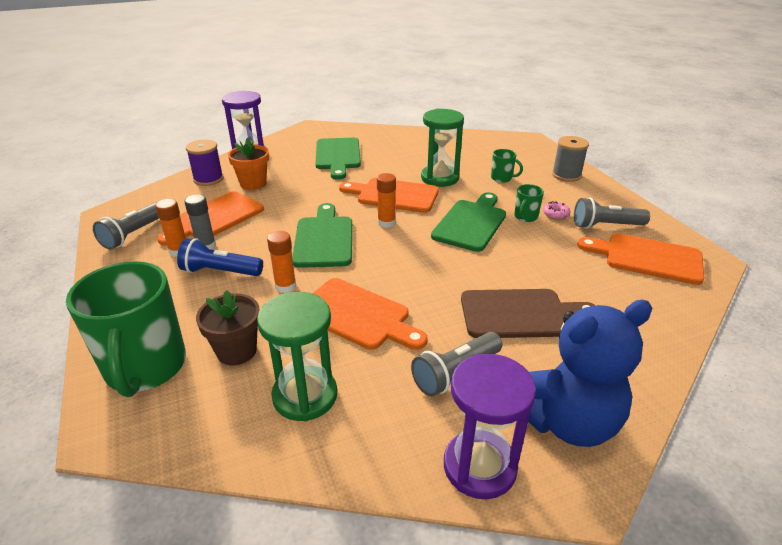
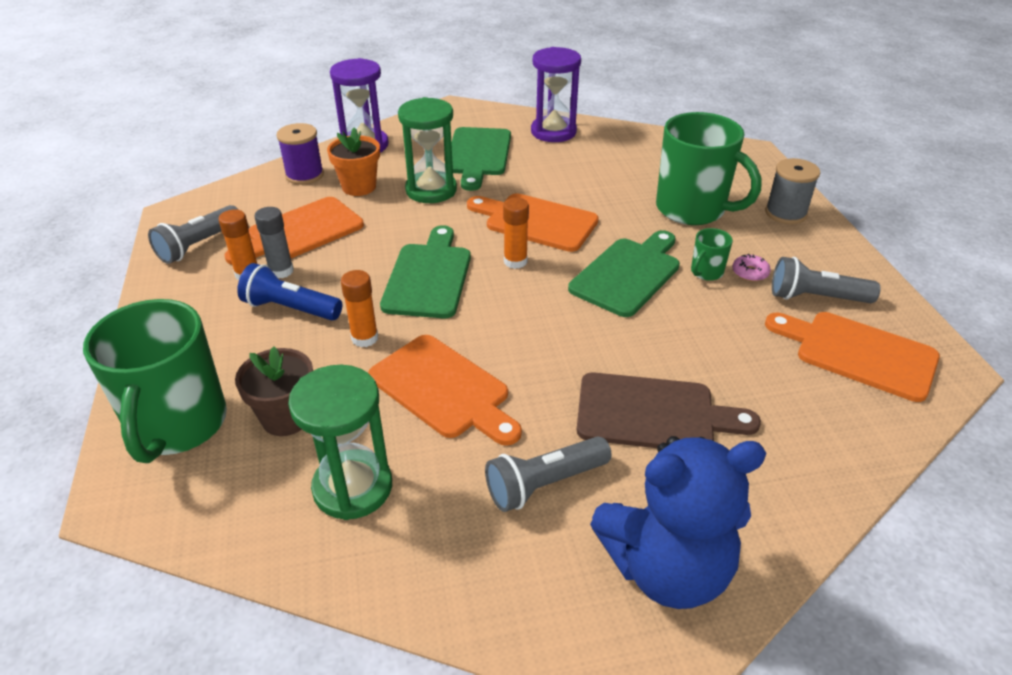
camera: 10 degrees right, 5 degrees up
green hourglass [421,109,464,187] -> green hourglass moved to [398,97,457,203]
purple hourglass [444,354,536,499] -> purple hourglass moved to [531,47,581,142]
green mug [491,149,523,183] -> green mug [656,112,762,225], size x2.34

